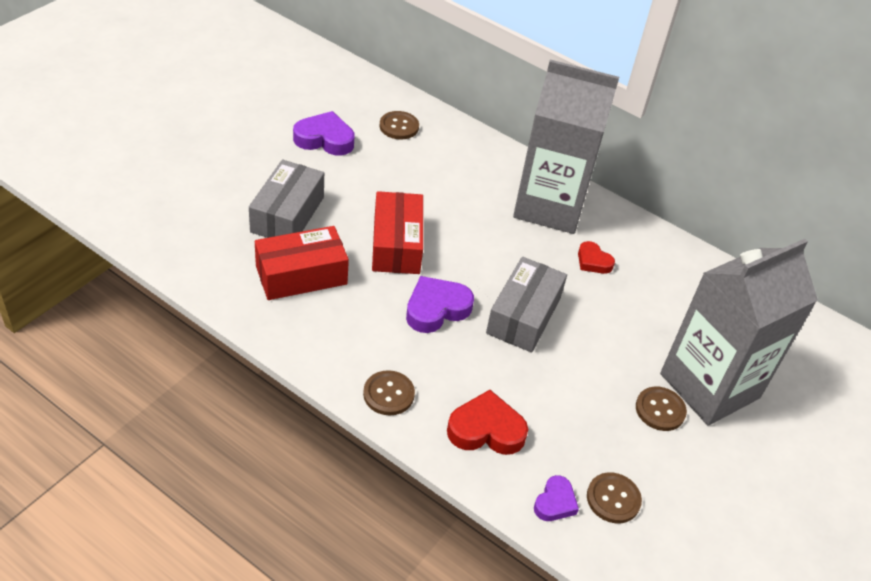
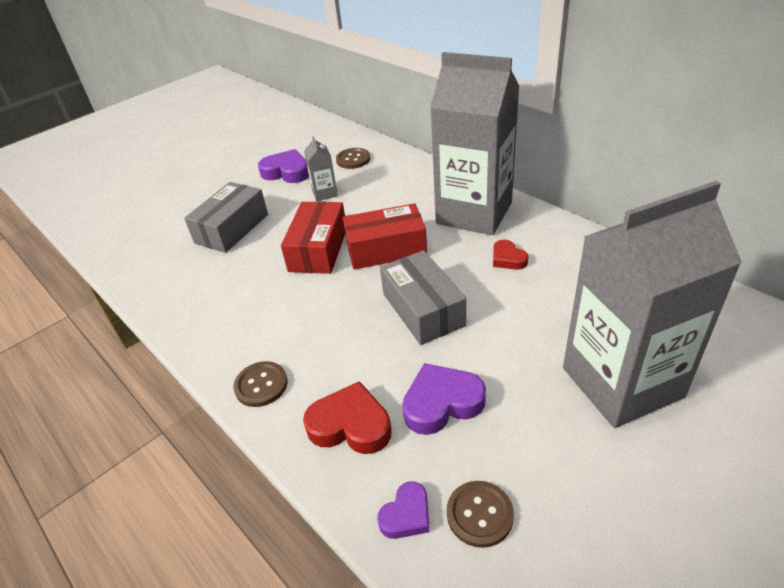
camera: 20 degrees right, 5 degrees down
red box [255,226,349,300] -> red box moved to [343,203,427,269]
purple heart [406,276,474,333] -> purple heart moved to [402,363,486,435]
grey box [486,257,567,352] -> grey box turned 60 degrees counterclockwise [380,250,466,345]
brown button [636,387,687,431] -> none
none -> grey carton [304,136,338,201]

